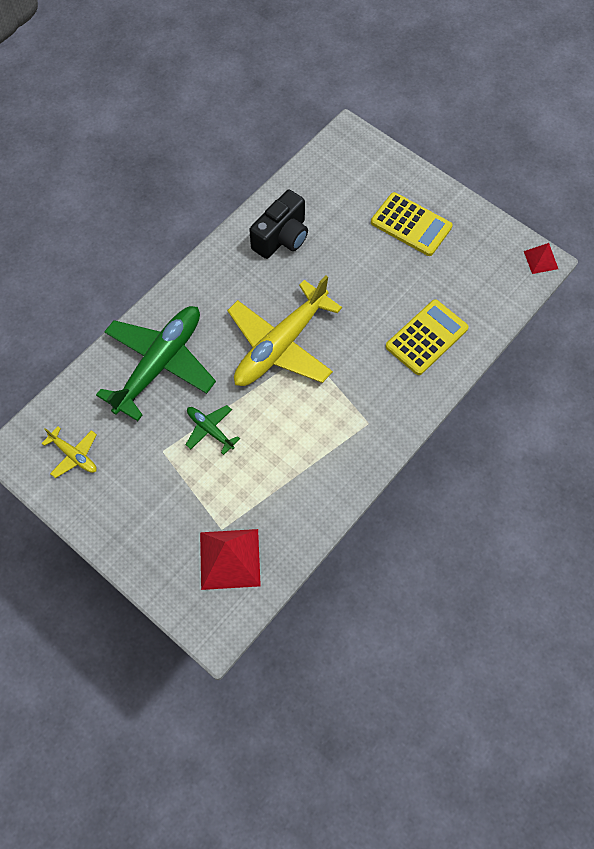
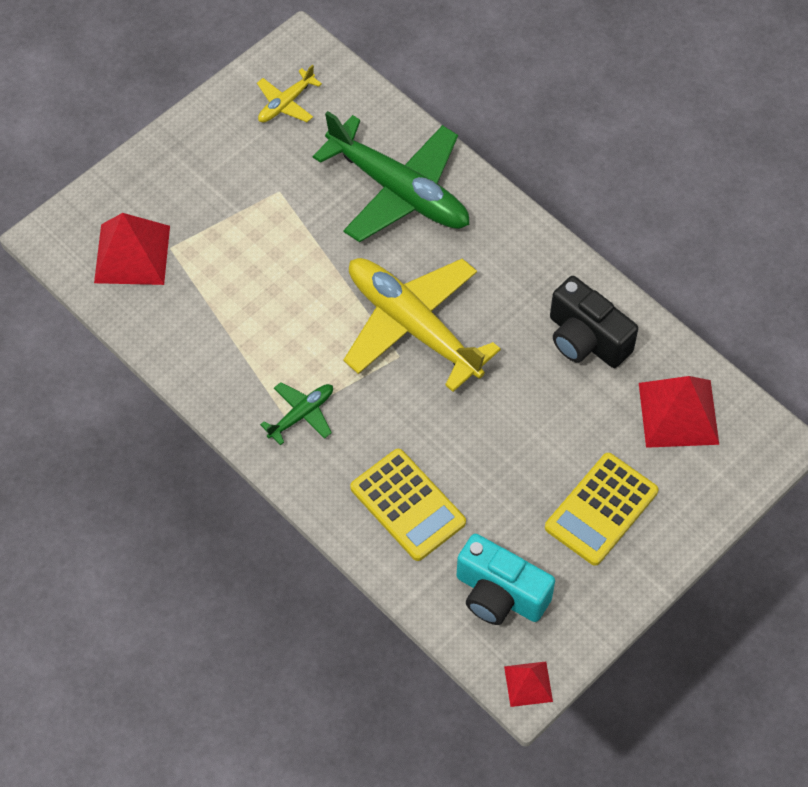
camera: 95 degrees right, 5 degrees down
green plane [186,405,240,455] -> green plane moved to [260,382,333,445]
none -> turquoise camera [457,534,555,625]
none -> red pyramid [639,376,719,448]

